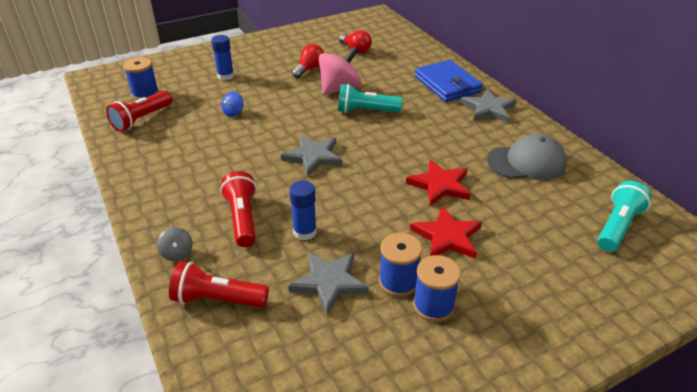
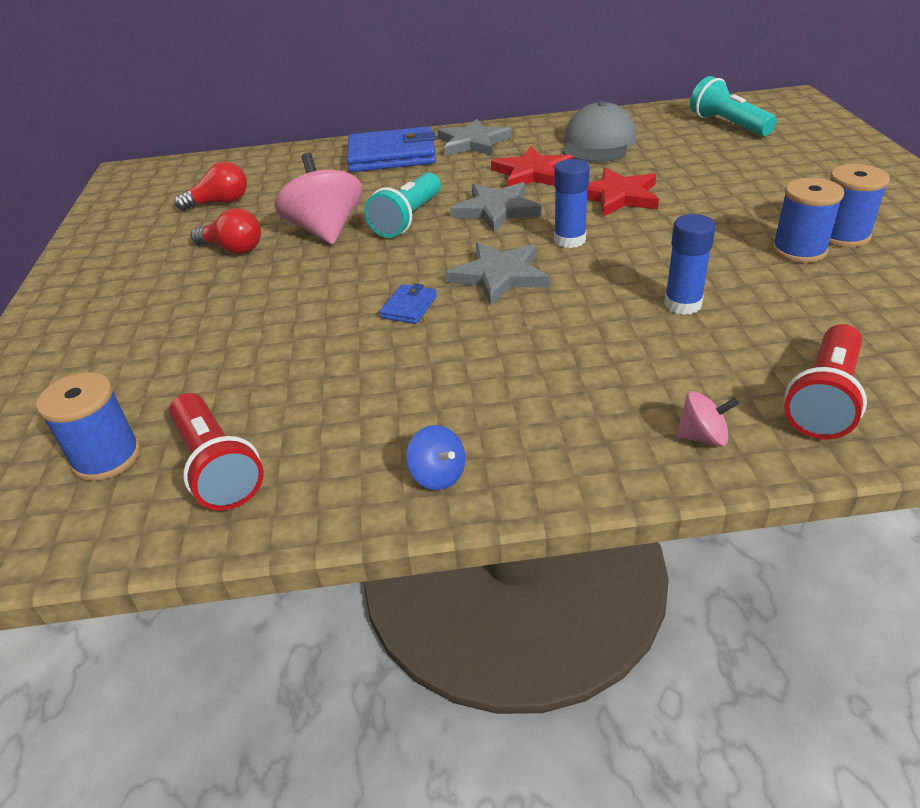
camera: 65 degrees left, 0 degrees up
grey spinning top [157,227,192,261] -> pink spinning top [676,391,739,447]
blue glue stick [211,35,234,81] -> blue glue stick moved to [554,159,590,248]
red flashlight [220,171,257,247] -> none
blue spinning top [221,92,243,117] -> blue spinning top moved to [406,425,465,490]
grey star [288,252,369,315] -> grey star moved to [450,182,541,232]
red light bulb [292,44,324,78] -> red light bulb turned 150 degrees clockwise [191,208,261,254]
red star [410,206,482,259] -> red star moved to [491,146,573,186]
none -> blue wallet [379,284,437,324]

